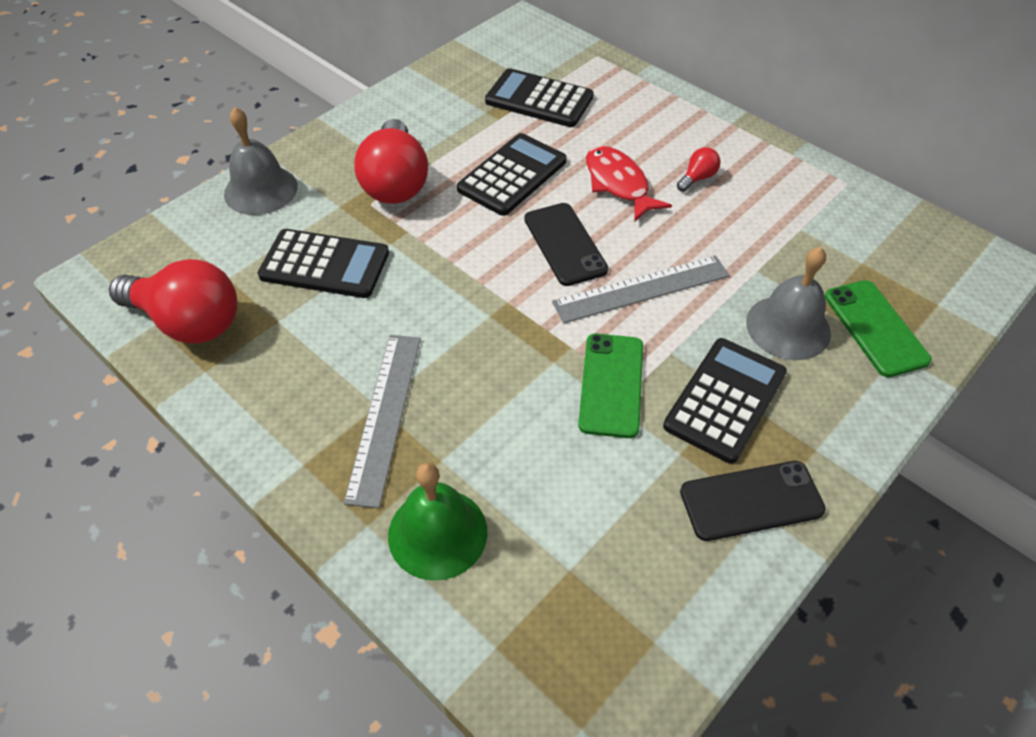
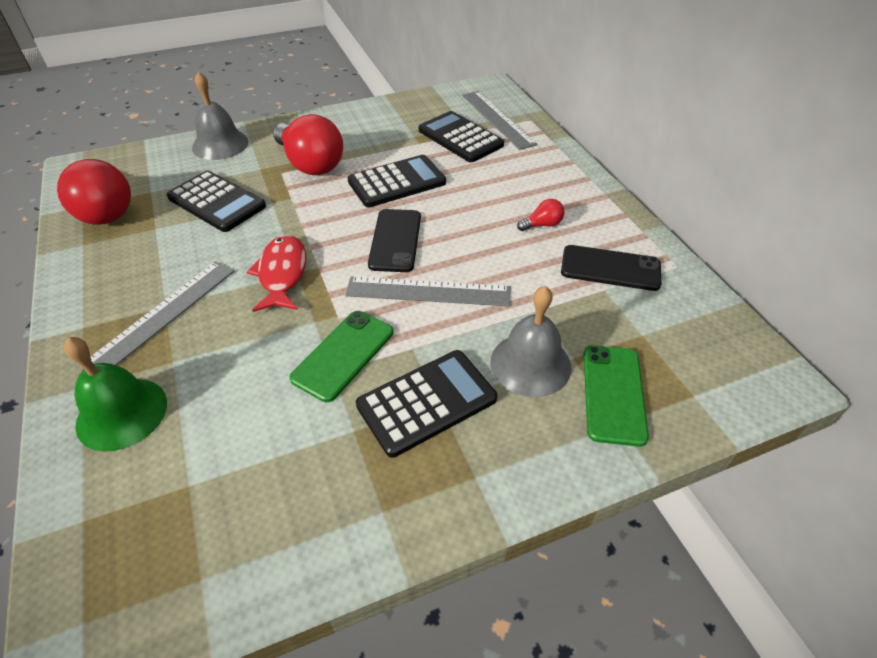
camera: 25 degrees right, 5 degrees down
red light bulb [354,119,428,204] -> red light bulb turned 60 degrees counterclockwise [273,114,343,175]
red fish [586,146,672,222] -> red fish moved to [247,235,306,312]
black phone [680,461,826,541] -> black phone moved to [561,245,661,291]
none -> grey ruler [462,91,537,150]

